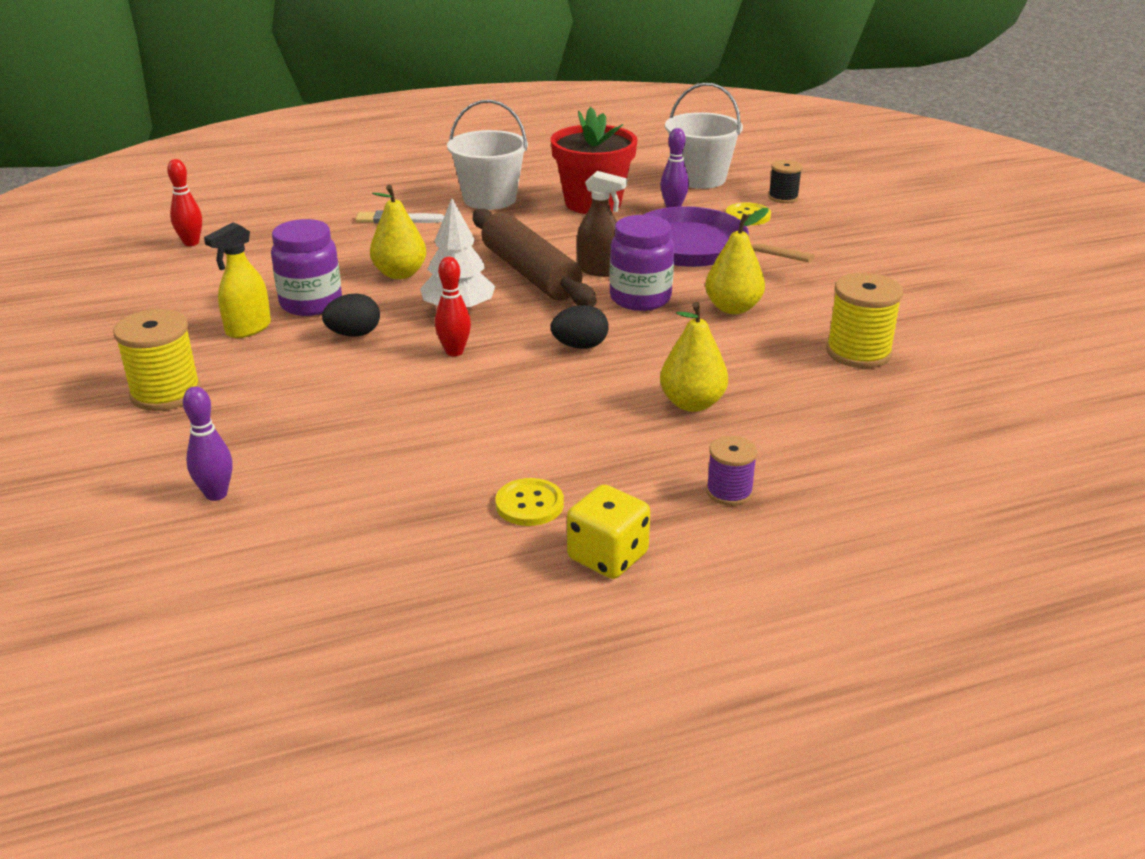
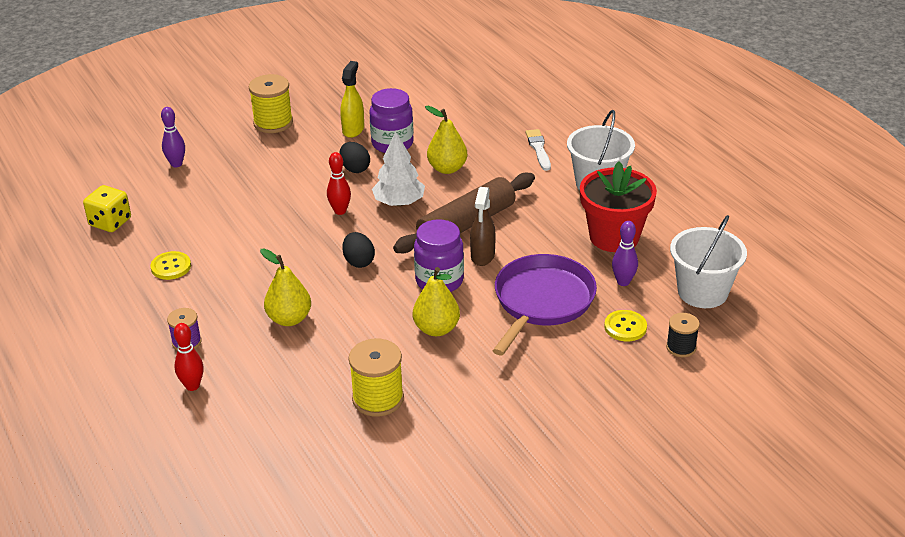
camera: 80 degrees right, 5 degrees up
red bowling pin [167,159,202,246] -> red bowling pin moved to [174,323,204,391]
yellow spray bottle [204,222,271,338] -> yellow spray bottle turned 75 degrees clockwise [340,61,364,138]
yellow dice [567,484,650,579] -> yellow dice moved to [83,185,131,232]

